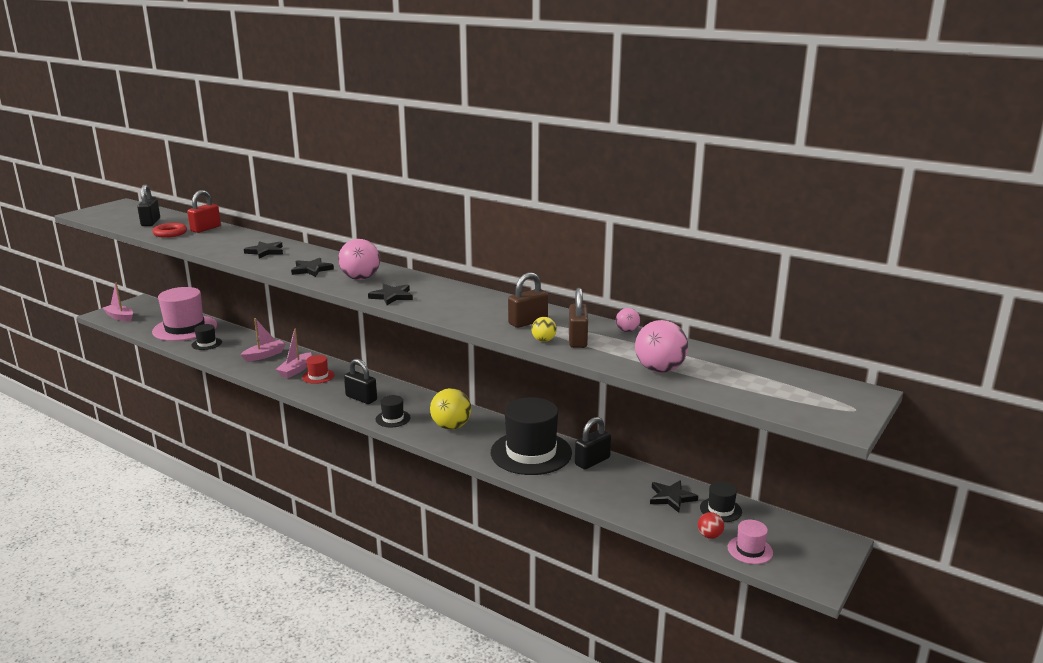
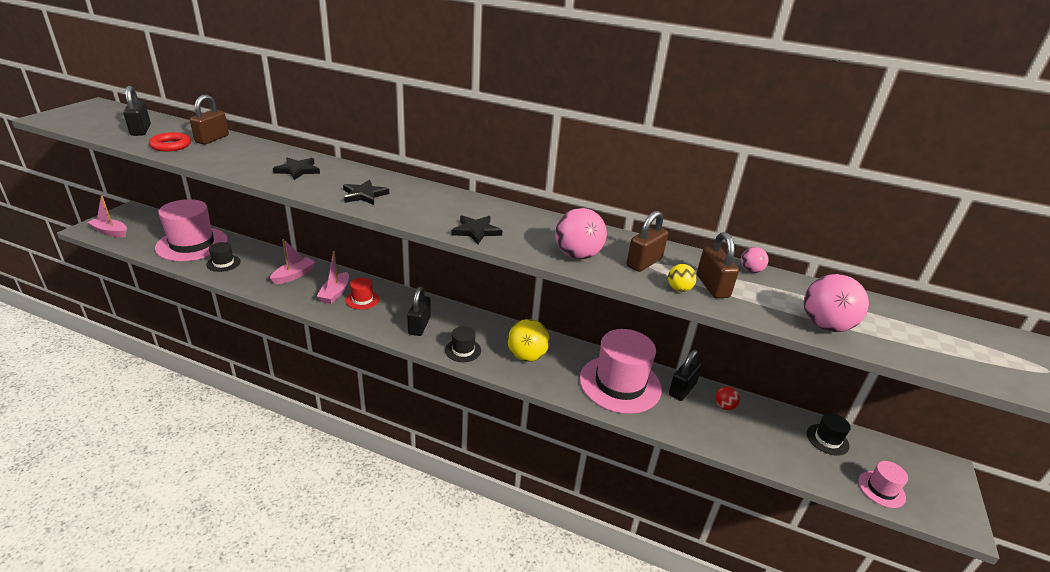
camera: 15 degrees left, 10 degrees up
red padlock [187,190,221,233] -> brown padlock [190,95,229,145]
pink ball [338,239,380,280] -> pink ball moved to [555,208,607,259]
black padlock [344,359,377,404] -> black padlock turned 75 degrees clockwise [407,287,431,336]
black hat [491,397,572,475] -> pink hat [579,329,662,414]
black star [650,480,698,513] -> none
red ball [698,512,724,539] -> red ball moved to [715,387,740,410]

